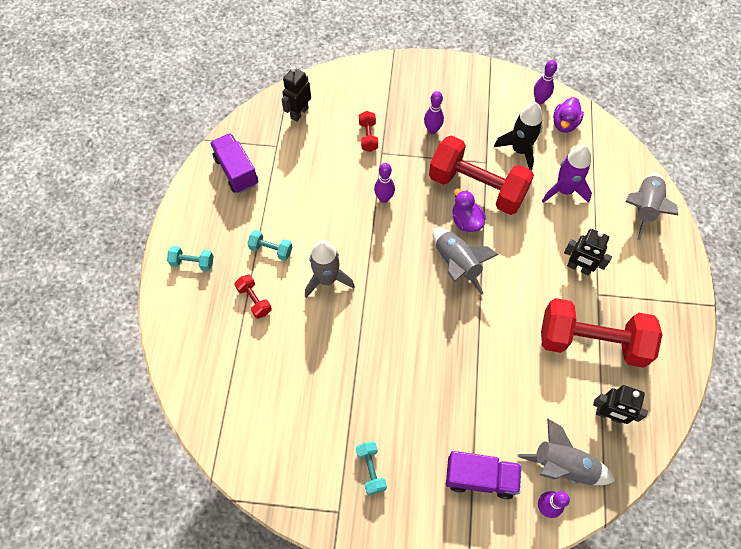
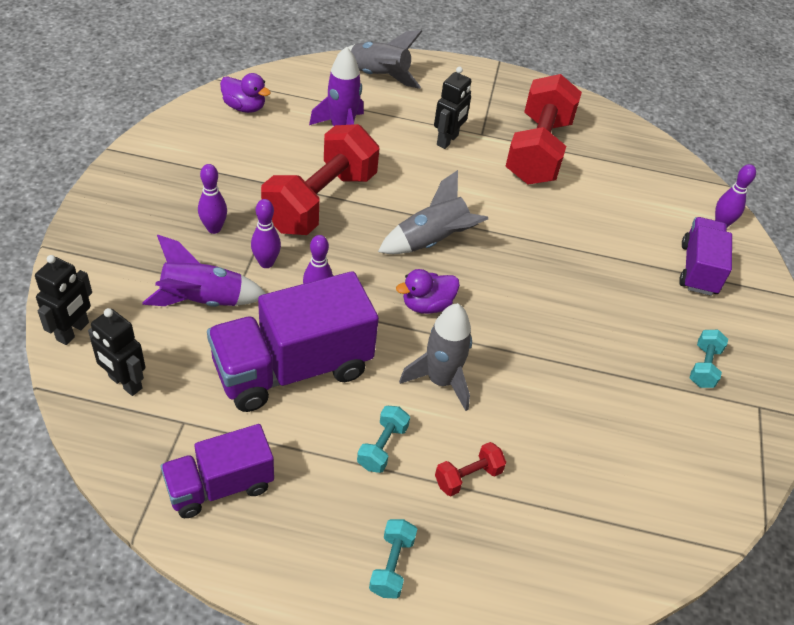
camera: 90 degrees left, 15 degrees down
turquoise dumbbell [356,442,387,495] -> turquoise dumbbell turned 60 degrees counterclockwise [690,330,728,388]
red dumbbell [359,111,378,152] -> purple rocket [142,235,266,307]
purple duck [452,188,486,232] -> purple duck moved to [396,269,460,314]
black rocket [494,102,543,170] -> none
grey rocket [517,418,616,485] -> none
purple bowling pin [534,60,557,104] -> purple bowling pin moved to [251,199,281,268]
black robot [593,385,648,424] -> black robot moved to [35,255,92,345]
none -> purple truck [207,271,379,412]

